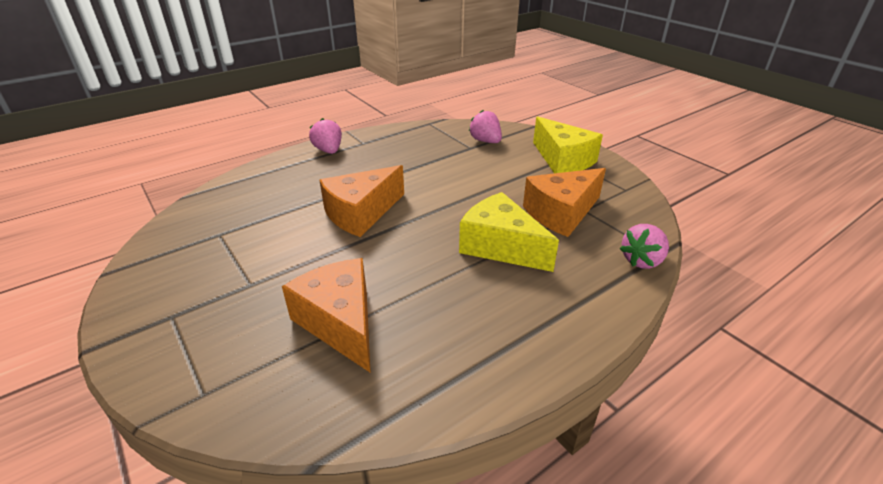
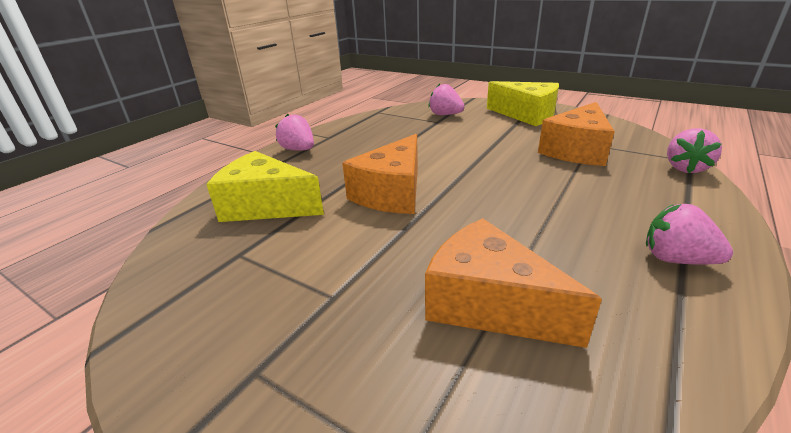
camera: 20 degrees left, 5 degrees down
yellow cheese [459,192,559,272] -> yellow cheese moved to [206,151,324,222]
none -> pink strawberry [646,204,733,265]

